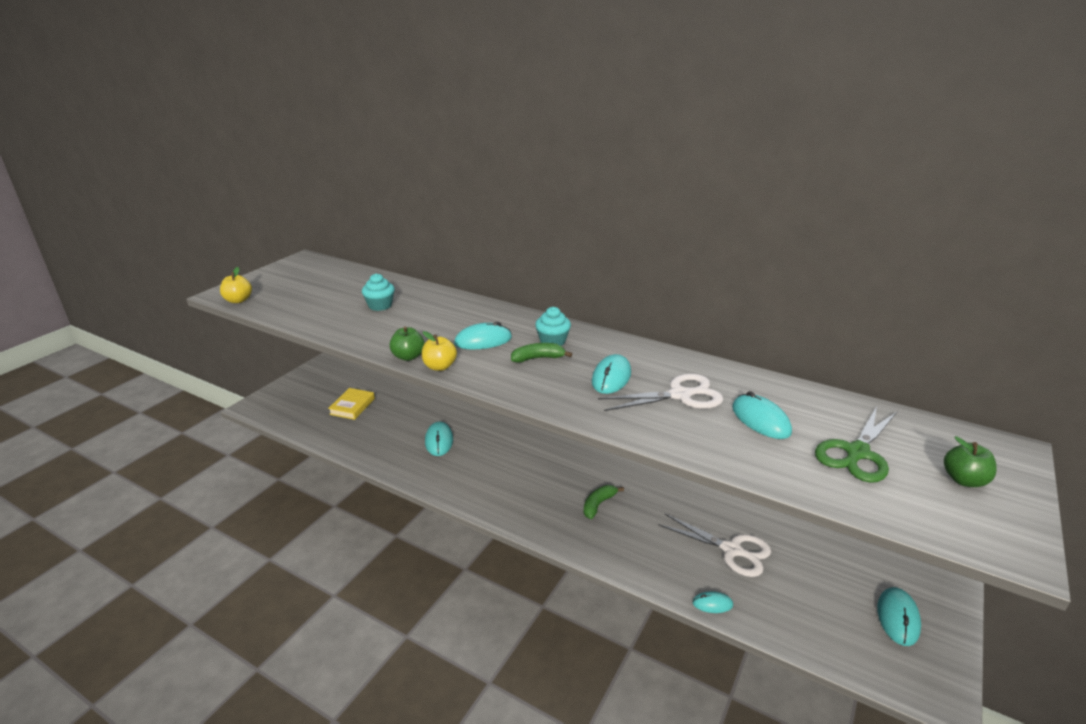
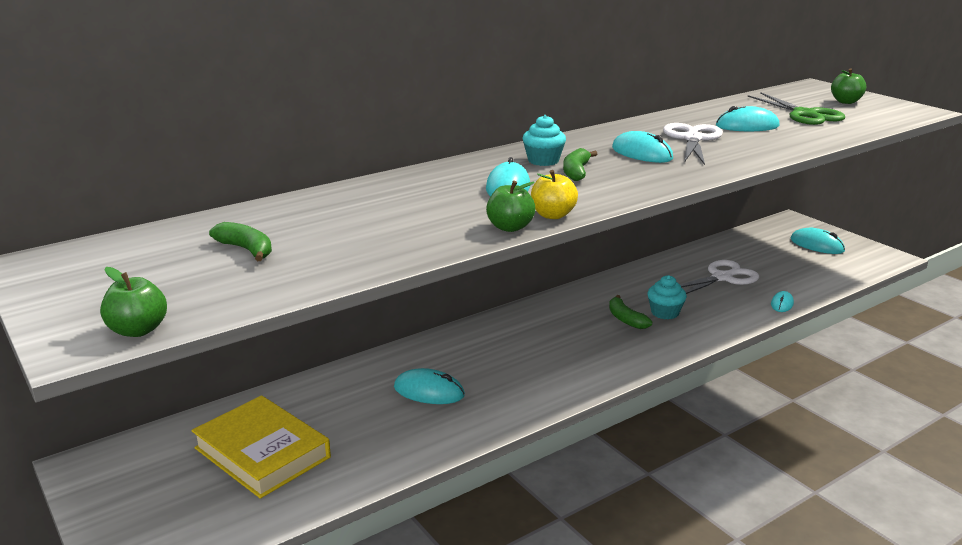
camera: 65 degrees left, 5 degrees down
yellow apple [220,267,252,303] -> green apple [100,267,167,337]
yellow book [328,388,375,420] -> yellow book [192,395,331,499], size x1.65
turquoise cupcake [362,273,395,311] -> turquoise cupcake moved to [647,275,687,319]
none -> green banana [209,222,272,261]

